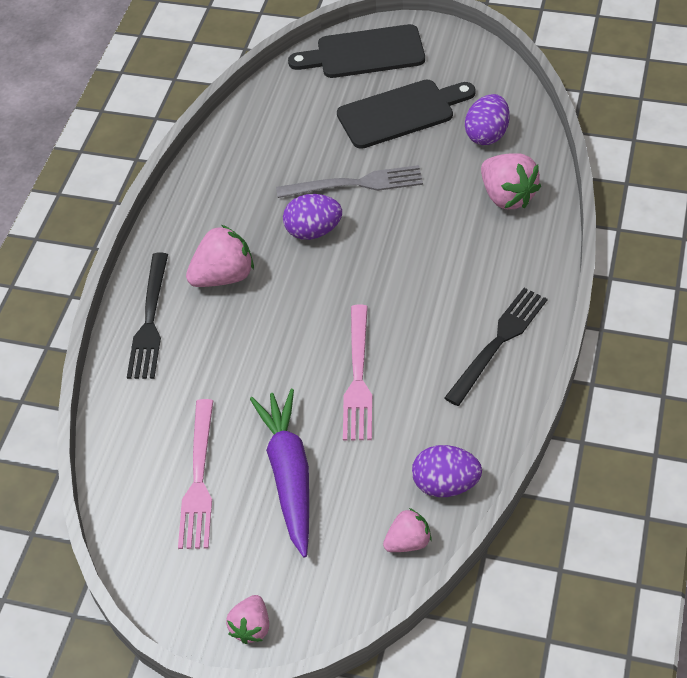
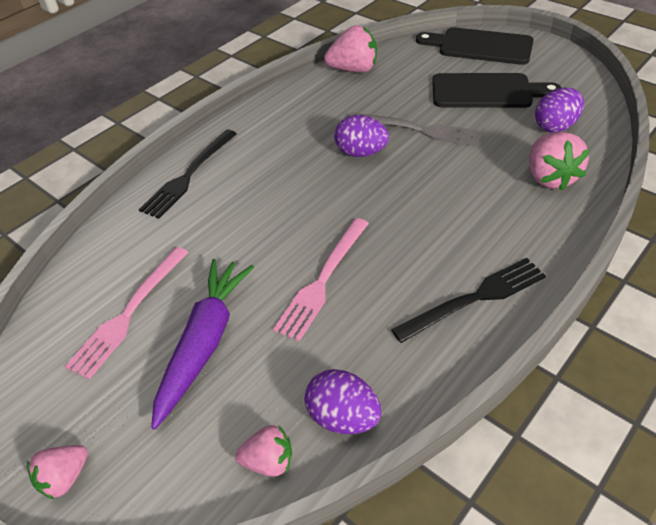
camera: 25 degrees right, 5 degrees down
pink strawberry [186,225,254,287] -> pink strawberry moved to [324,25,377,73]

